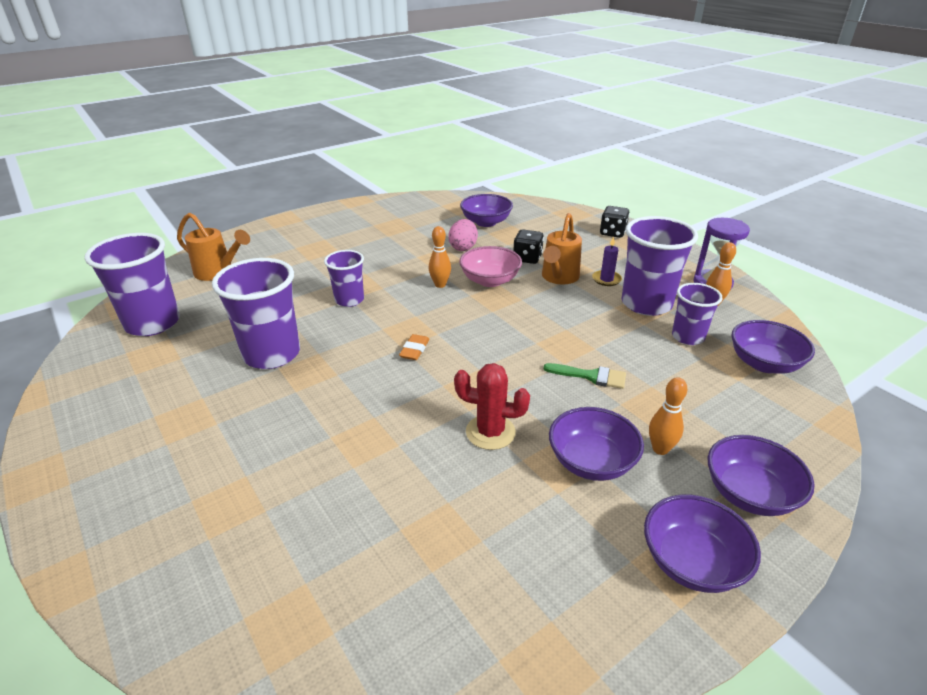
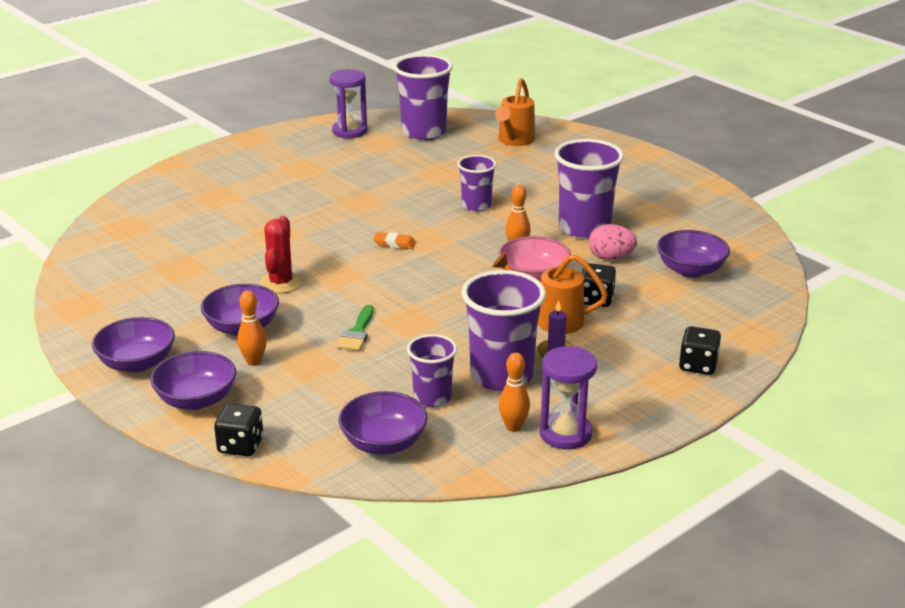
camera: 85 degrees right, 5 degrees down
purple cup [212,258,300,369] -> purple cup moved to [554,139,624,239]
none -> black dice [214,403,263,456]
none -> purple hourglass [330,69,367,139]

